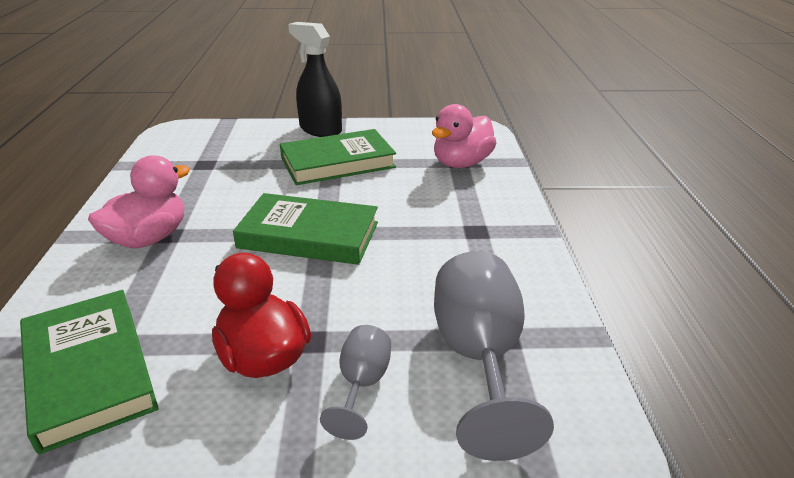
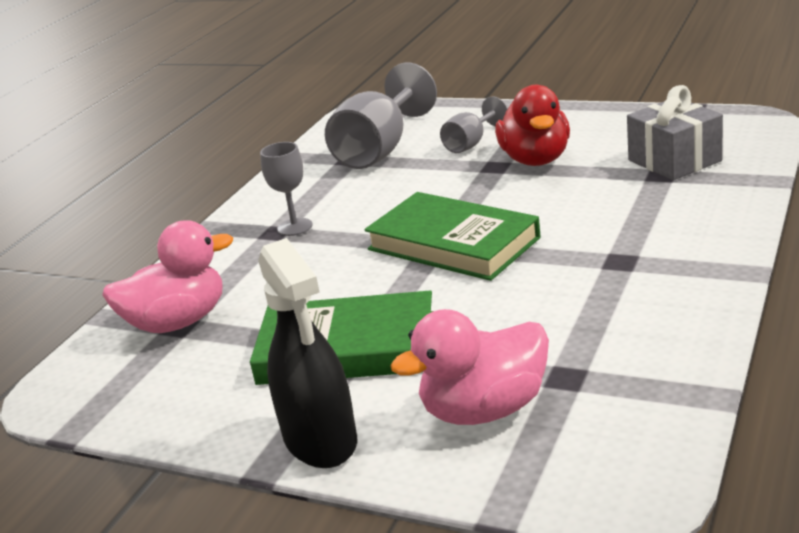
camera: 150 degrees left, 5 degrees down
green book [20,290,159,455] -> grey gift [627,85,723,180]
pink duck [88,155,190,248] -> pink duck moved to [391,309,549,425]
none -> grey goblet [260,142,313,236]

